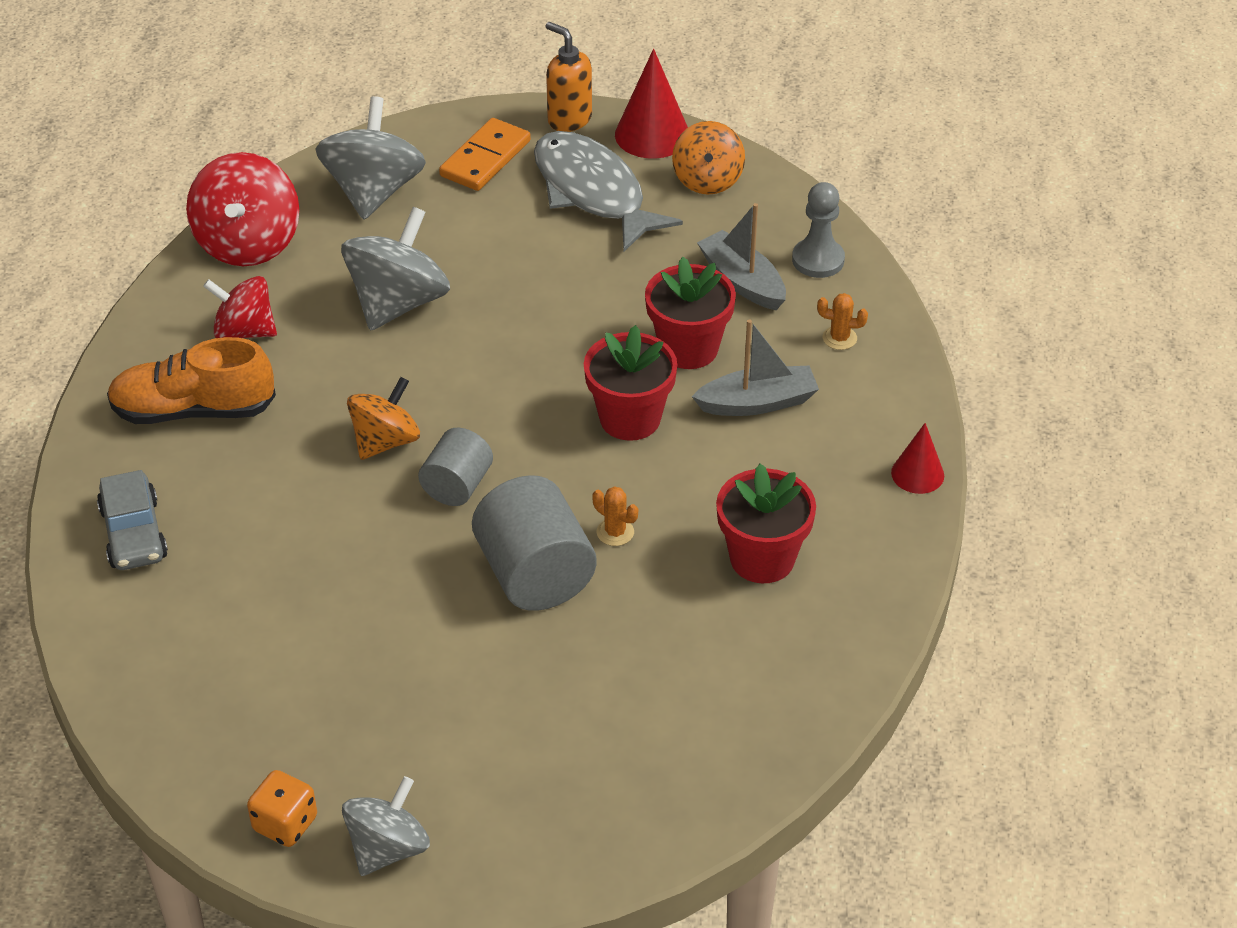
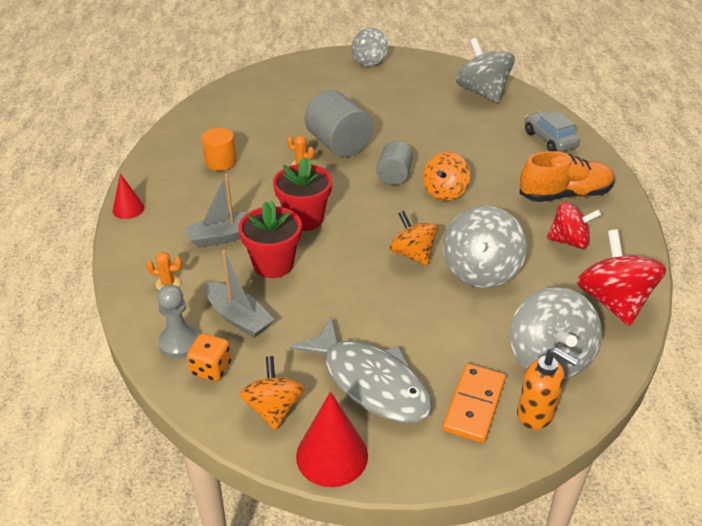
camera: 170 degrees right, 5 degrees down
orange dice [247,770,317,847] -> orange dice moved to [187,334,231,381]
orange soap dispenser [546,22,592,132] -> orange soap dispenser moved to [517,347,578,430]
red flower pot [716,464,816,583] -> orange cylinder [202,128,237,171]
none -> orange spinning top [389,211,438,266]
none -> grey spinning top [456,38,515,103]

